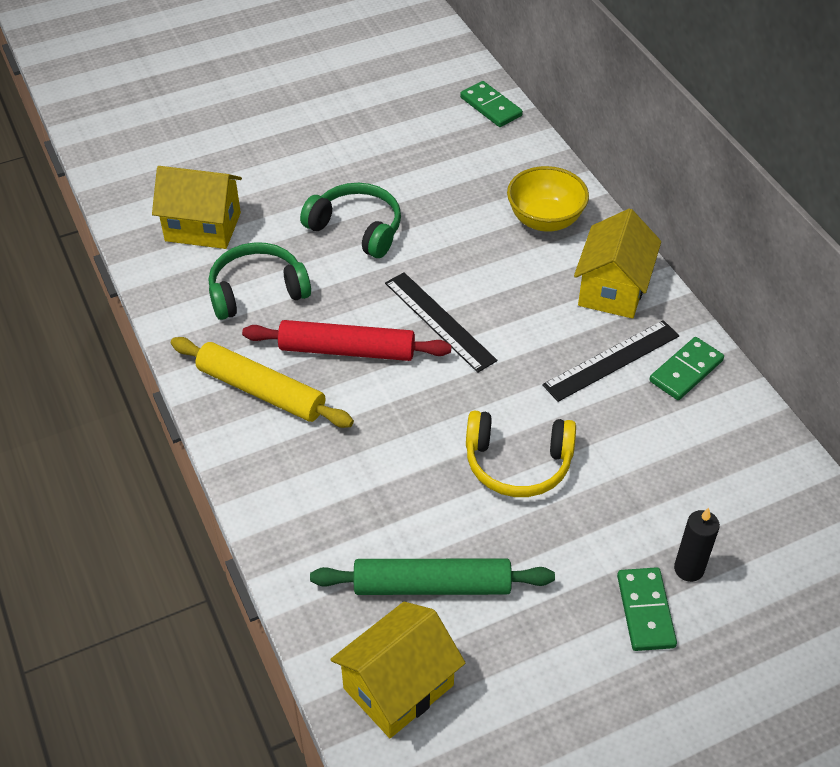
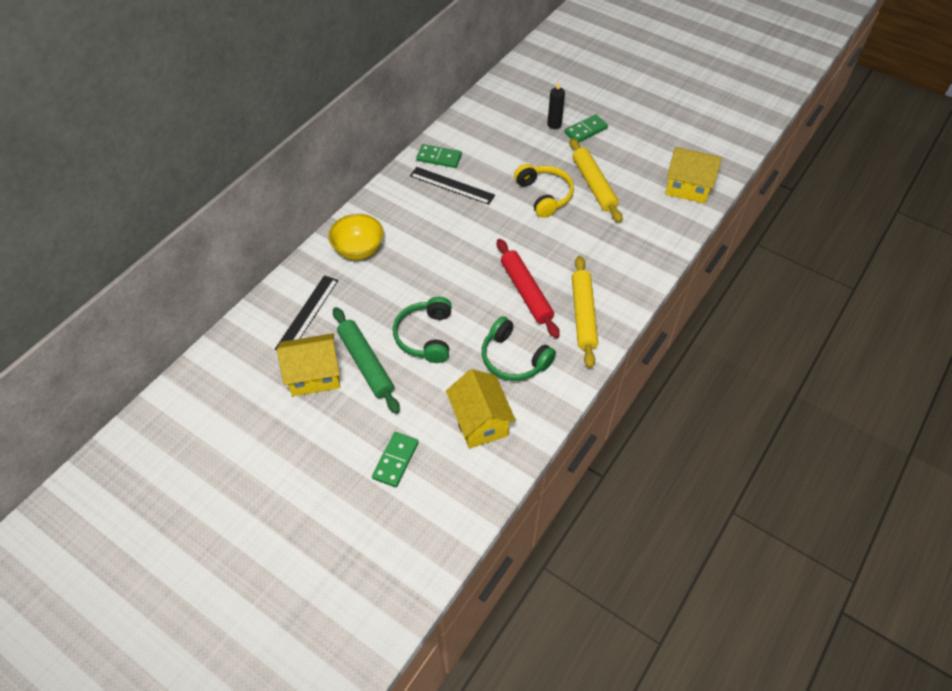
camera: 120 degrees left, 5 degrees up
green rolling pin [310,558,555,595] -> green rolling pin moved to [333,307,400,414]
black ruler [385,272,497,373] -> black ruler moved to [275,275,338,350]
green domino [460,81,523,127] -> green domino moved to [372,432,419,487]
yellow house [574,208,661,319] -> yellow house moved to [277,333,340,396]
none -> yellow rolling pin [570,138,623,223]

